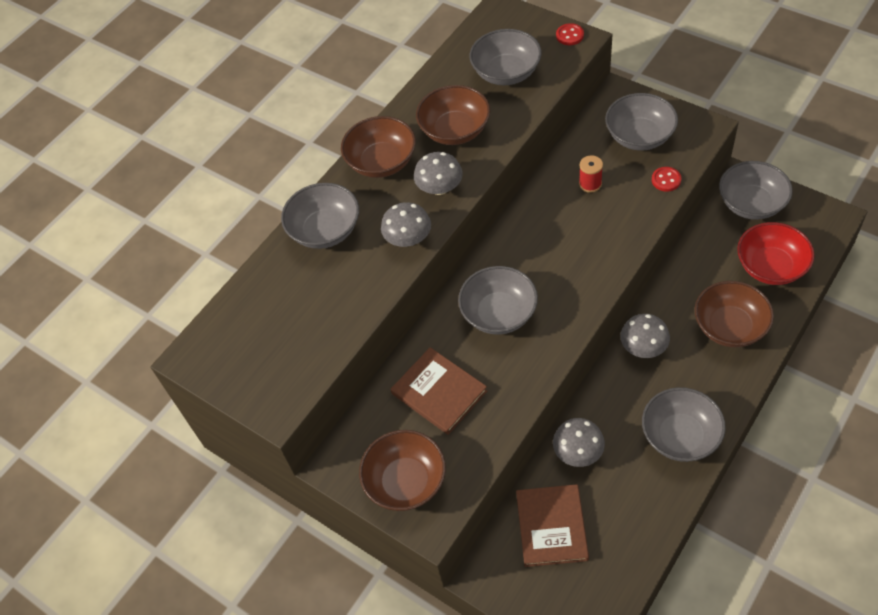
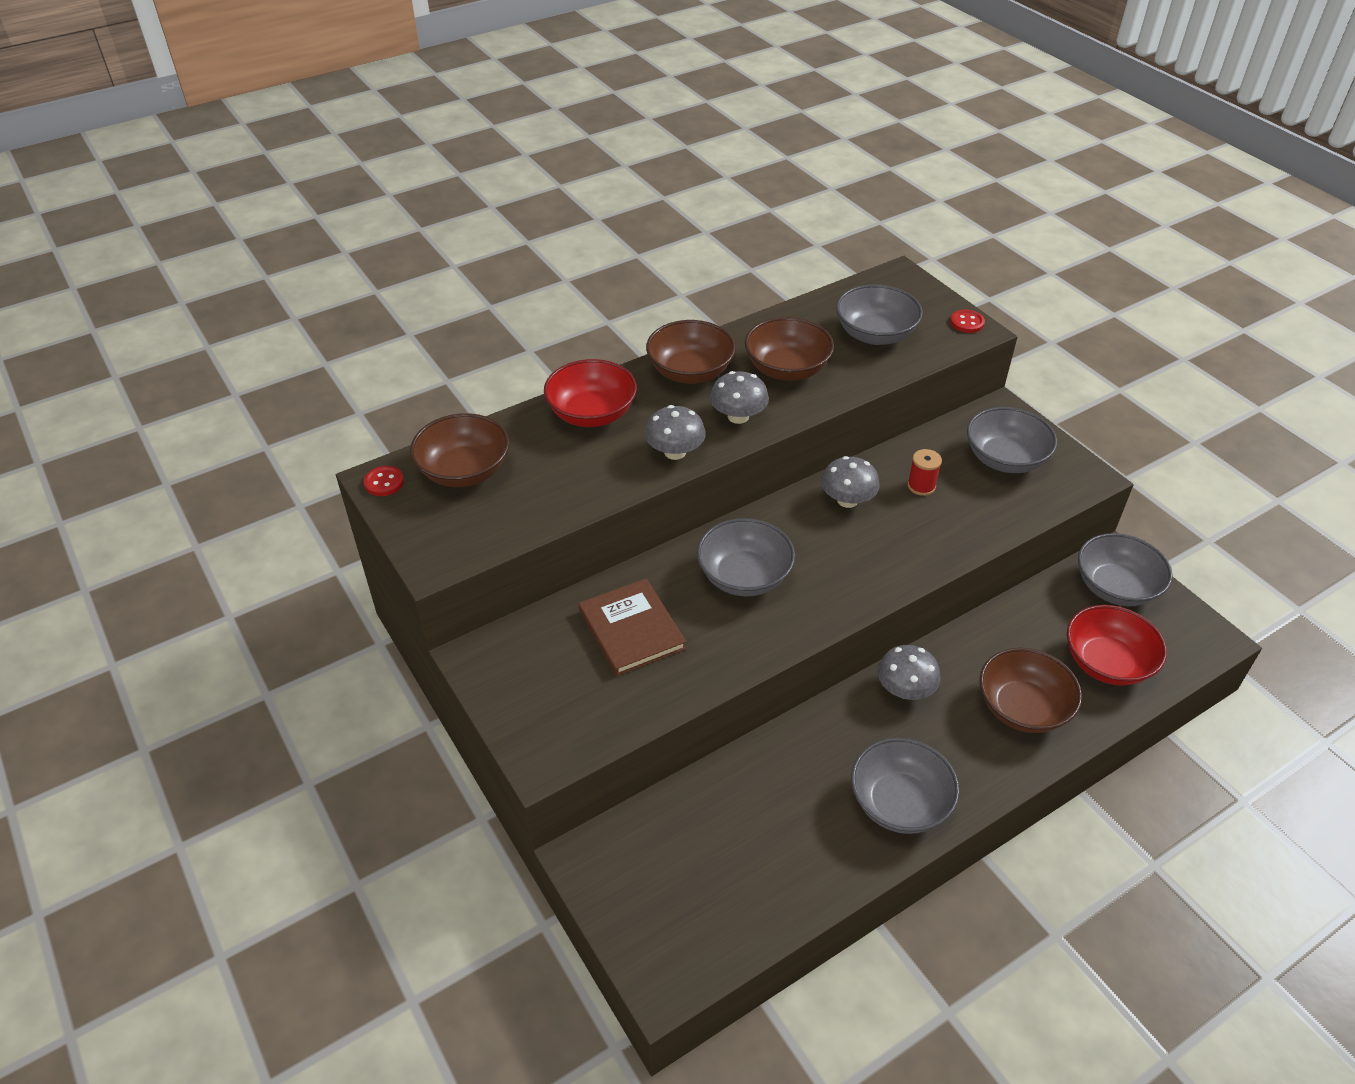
camera: 15 degrees right, 10 degrees down
grey bowl [281,183,359,249] -> red bowl [544,359,637,427]
brown bowl [359,430,446,511] -> brown bowl moved to [410,413,509,487]
brown book [516,484,589,567] -> none
grey mushroom [553,418,605,467] -> grey mushroom moved to [821,456,880,508]
red button [652,167,681,192] -> red button moved to [364,466,404,496]

